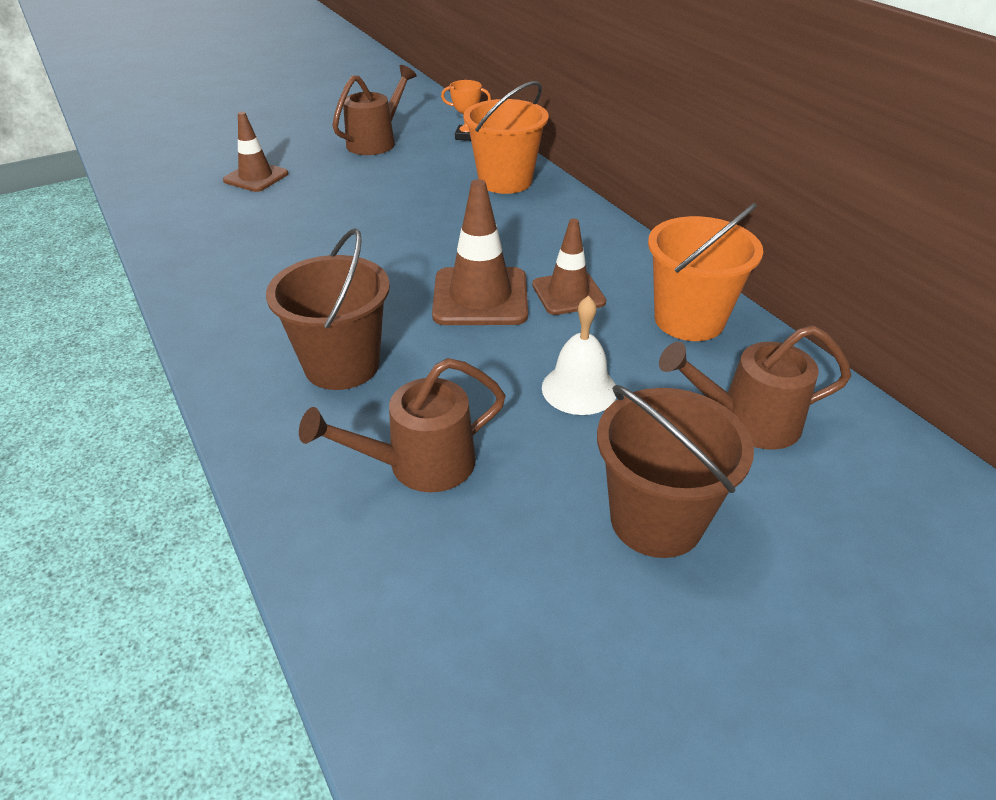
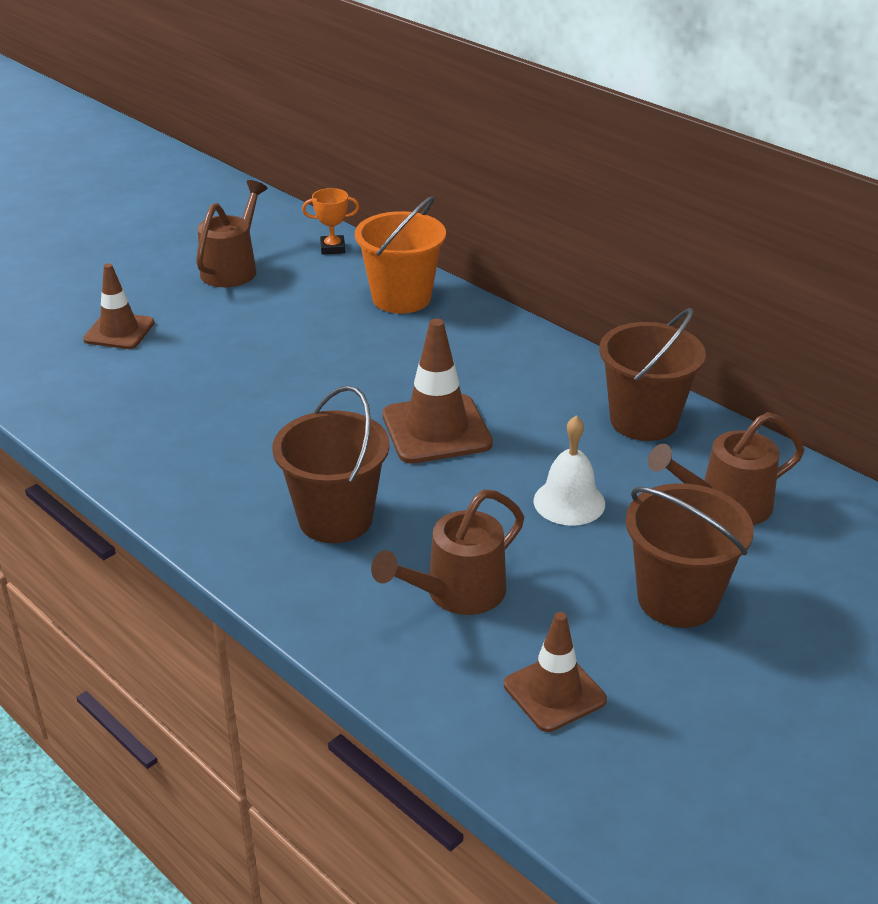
camera: 15 degrees left, 5 degrees down
brown traffic cone [532,219,606,315] -> brown traffic cone moved to [504,612,607,732]
orange bucket [648,203,763,341] -> brown bucket [599,308,706,441]

